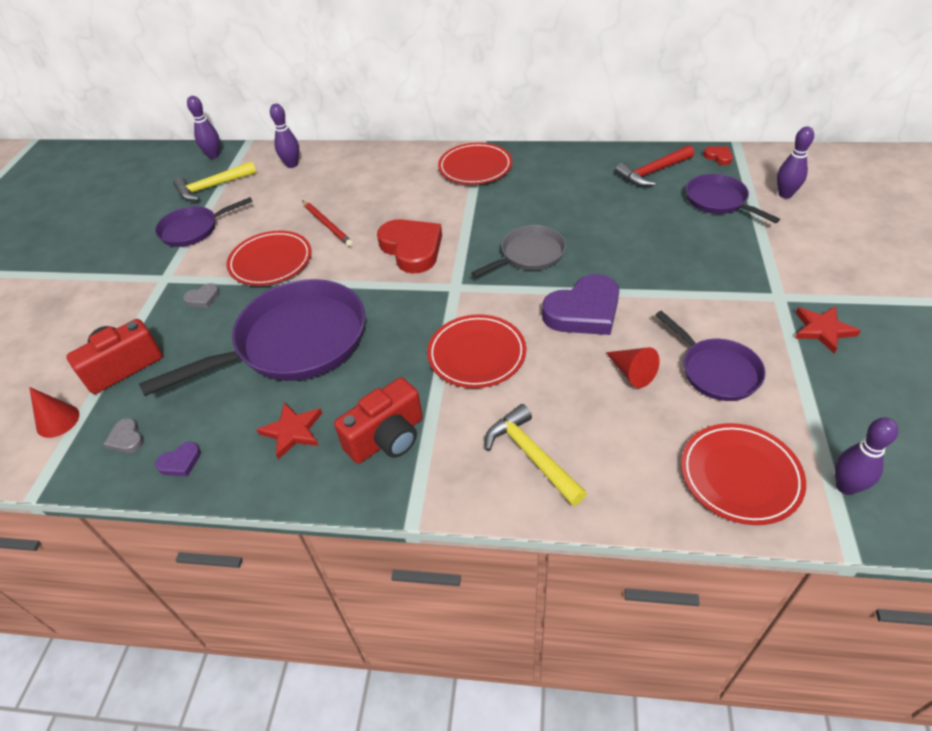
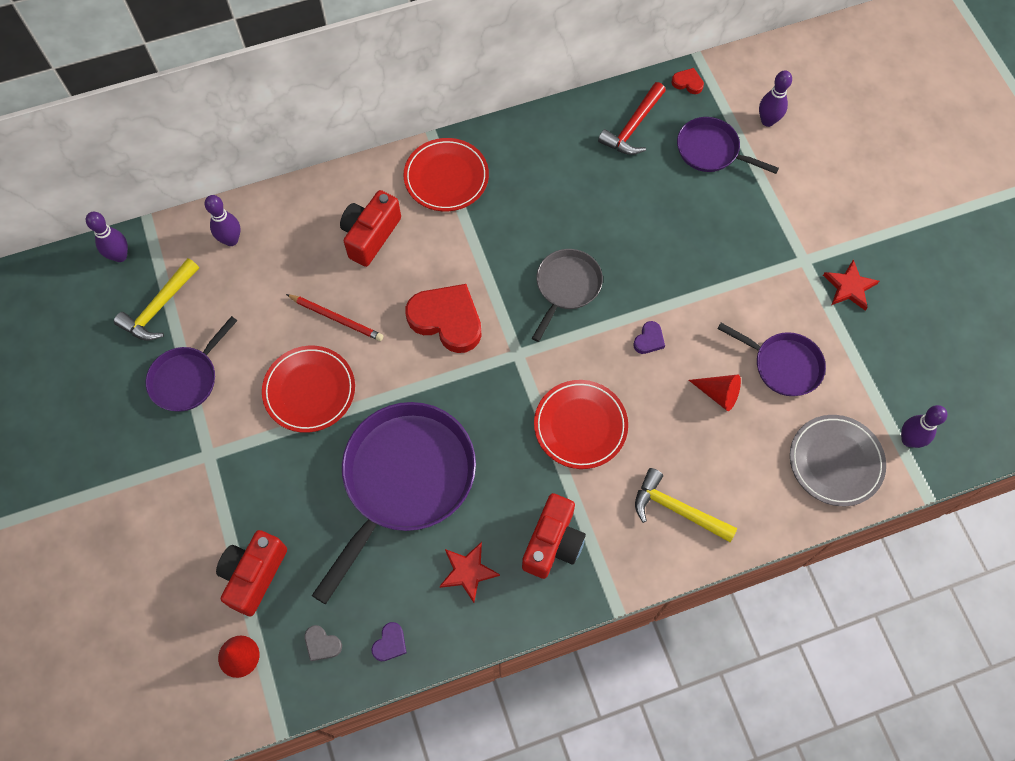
camera: 30 degrees left, 20 degrees up
grey heart [183,283,220,308] -> none
purple heart [542,274,619,335] -> purple heart [633,321,665,354], size x0.44
red plate [681,423,806,525] -> grey plate [790,415,886,506]
none -> red camera [340,190,401,267]

